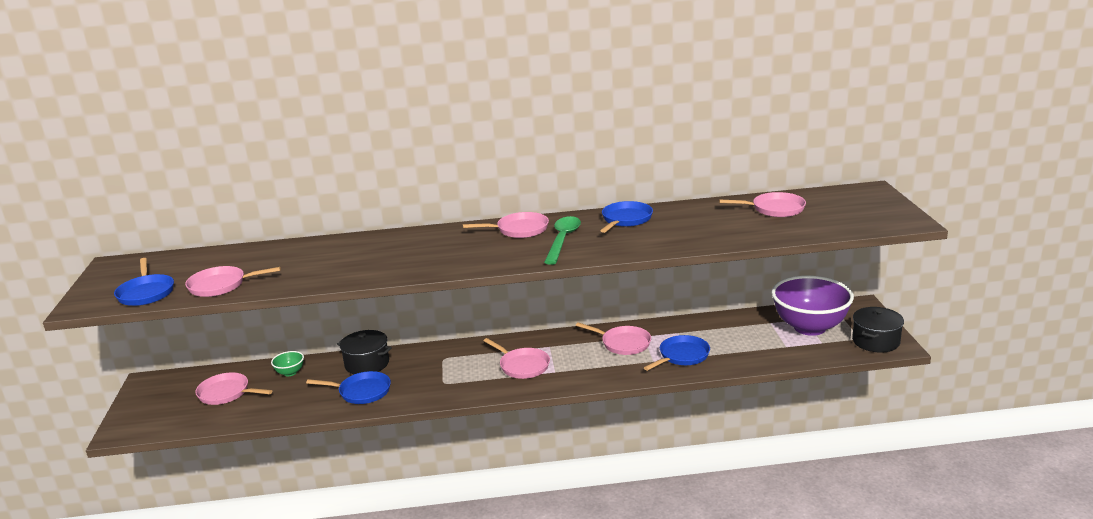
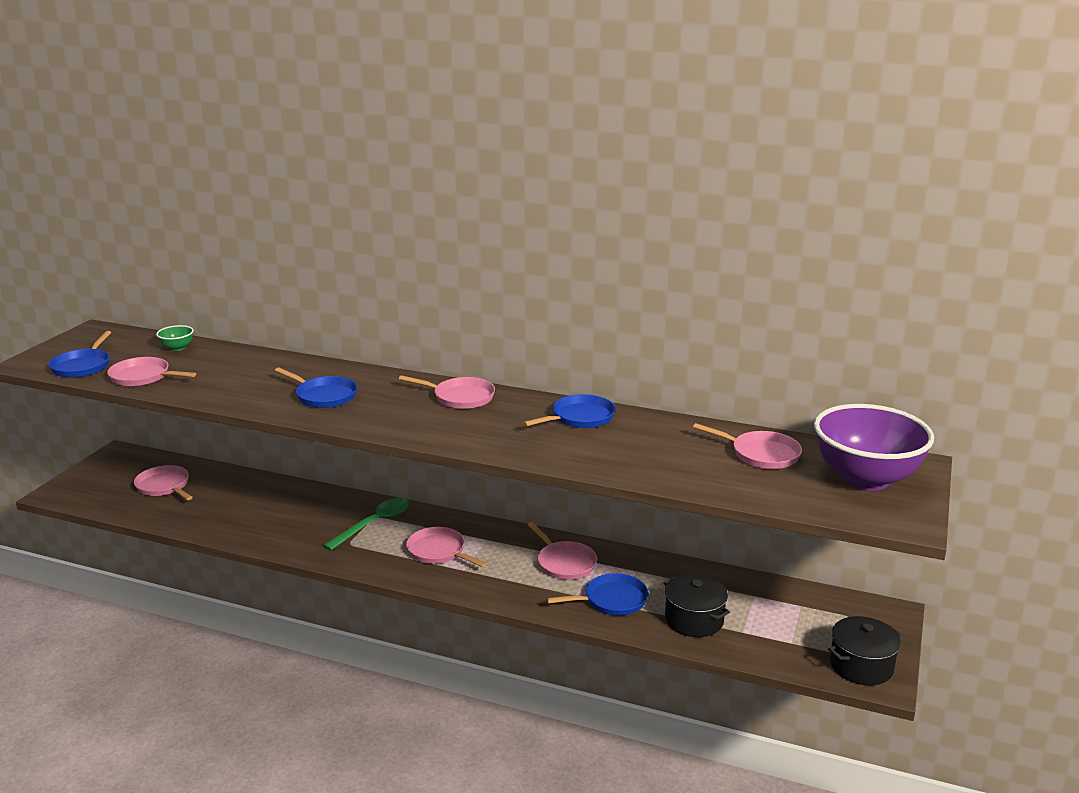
camera: 25 degrees right, 0 degrees up
green bowl [271,351,304,376] -> green bowl moved to [156,325,194,351]
blue pan [306,371,391,404] -> blue pan moved to [275,367,357,408]
black pot [337,330,392,374] -> black pot moved to [663,574,730,637]
pink pan [483,338,550,379] -> pink pan turned 150 degrees clockwise [406,527,487,567]
green spoon [544,216,581,265] -> green spoon moved to [323,498,409,550]
purple bowl [771,275,854,336] -> purple bowl moved to [814,404,934,491]

